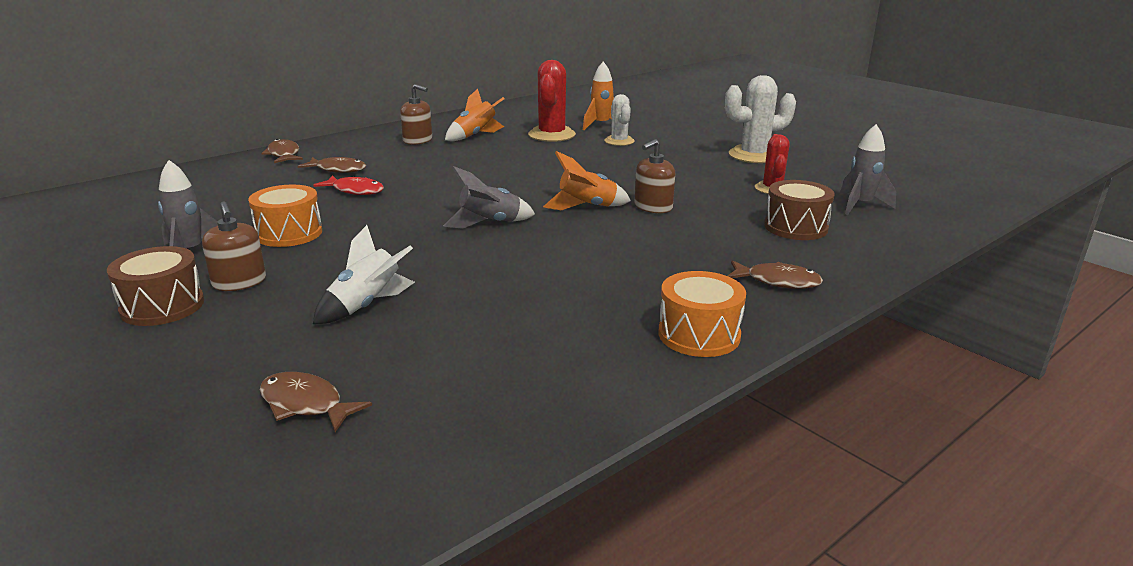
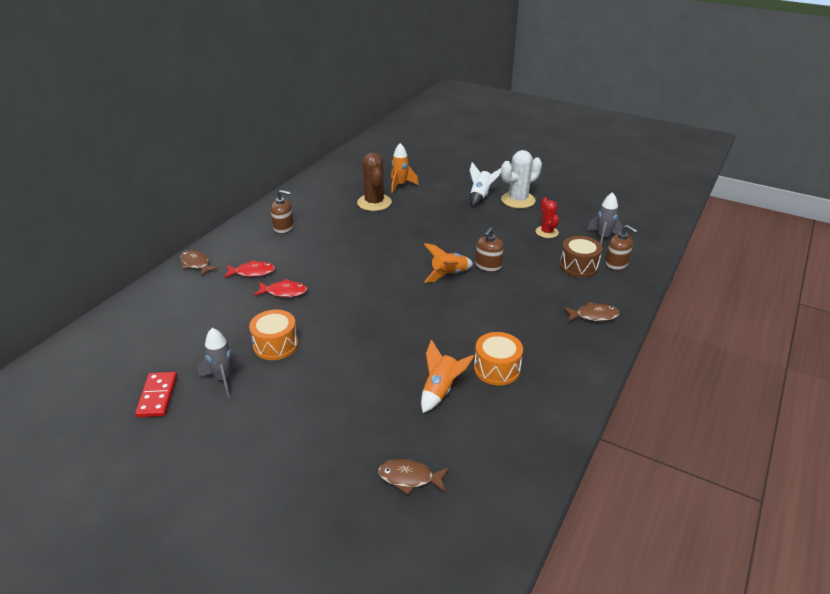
camera: 20 degrees left, 10 degrees up
brown drum [107,246,204,326] -> none
brown soap dispenser [202,202,266,291] -> brown soap dispenser moved to [605,225,638,270]
brown fish [298,157,366,173] -> red fish [224,260,275,278]
white rocket [313,225,415,324] -> white rocket moved to [469,162,501,207]
grey rocket [443,166,535,229] -> none
orange rocket [445,89,505,141] -> orange rocket moved to [421,340,474,413]
red cactus [528,60,576,142] -> brown cactus [357,153,392,211]
white cactus [604,94,635,146] -> none
orange drum [658,271,746,357] -> orange drum moved to [474,332,523,386]
none -> red domino [135,372,177,417]

